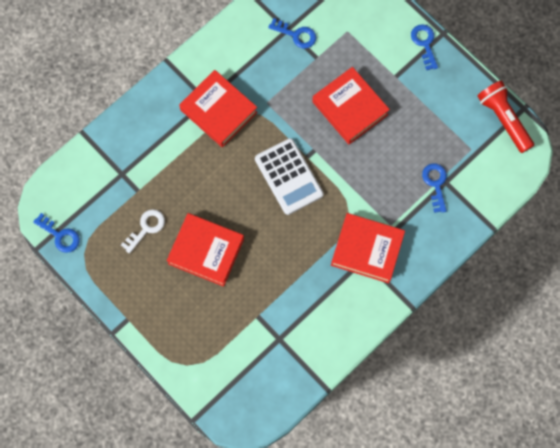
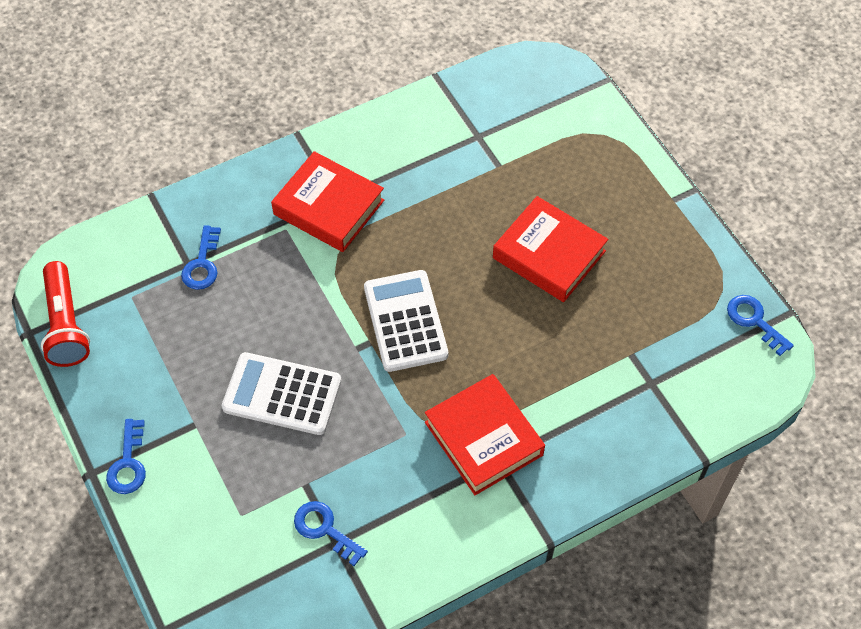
camera: 165 degrees left, 15 degrees down
white key [121,209,165,254] -> none
red book [312,67,390,144] -> white calculator [222,352,342,435]

